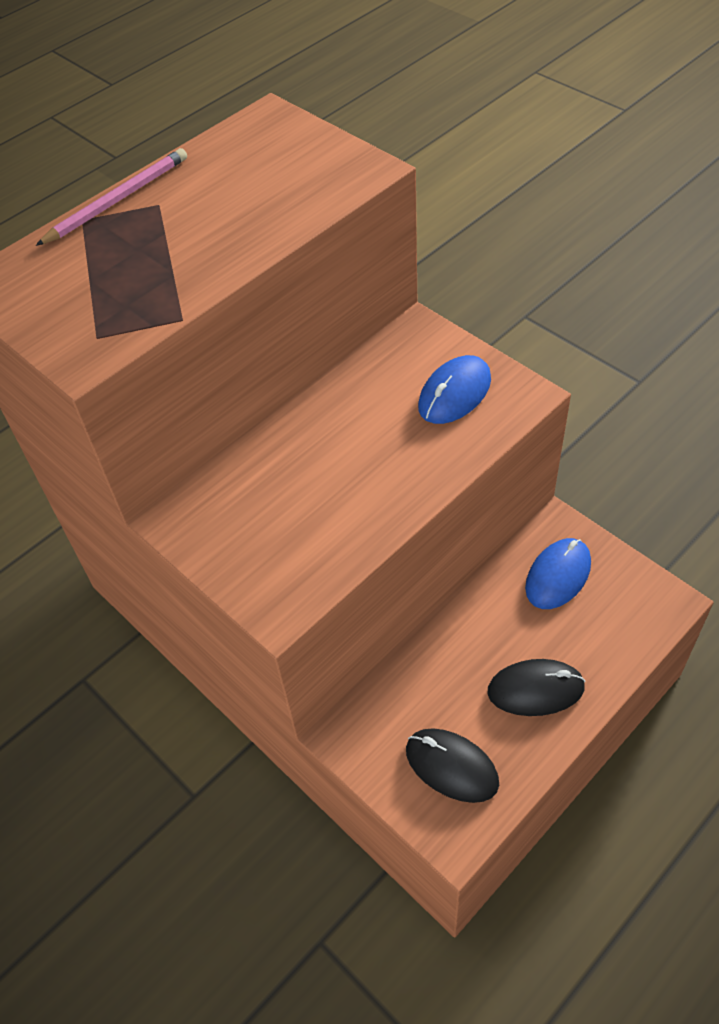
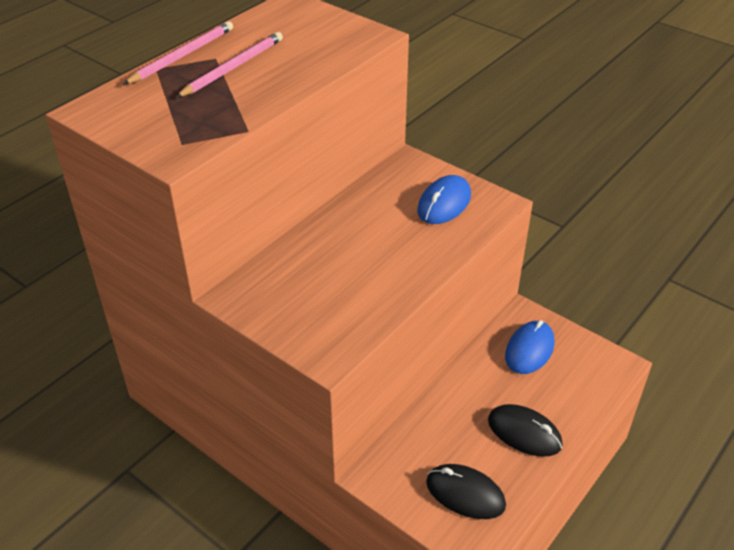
camera: 10 degrees left, 10 degrees down
black mouse [488,659,585,716] -> black mouse turned 45 degrees clockwise [488,404,563,457]
none -> pink pencil [175,32,283,98]

